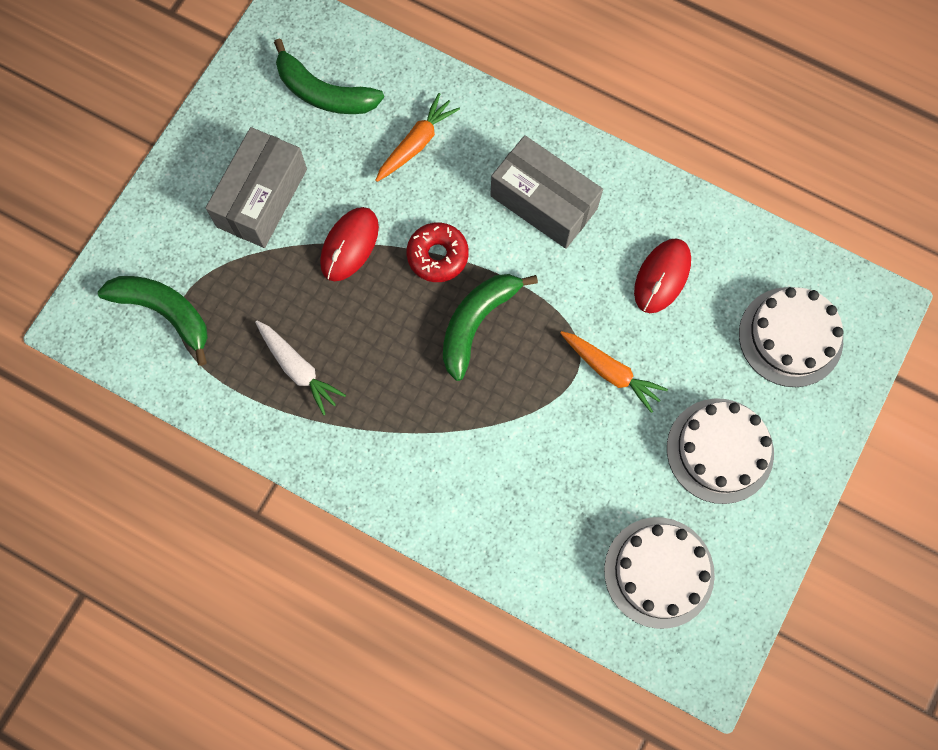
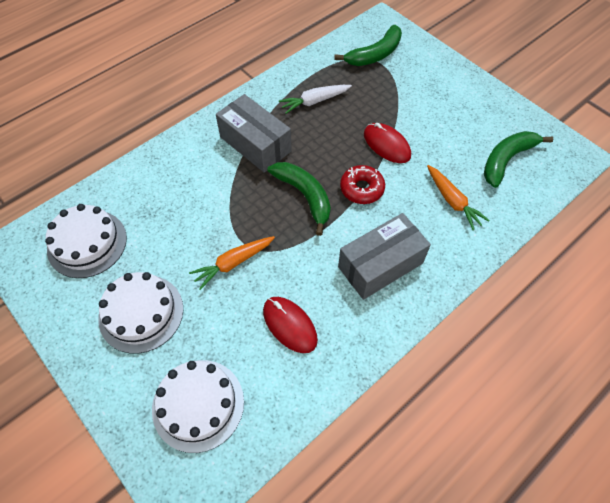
camera: 110 degrees right, 15 degrees down
grey box [206,127,307,248] -> grey box moved to [216,94,291,173]

